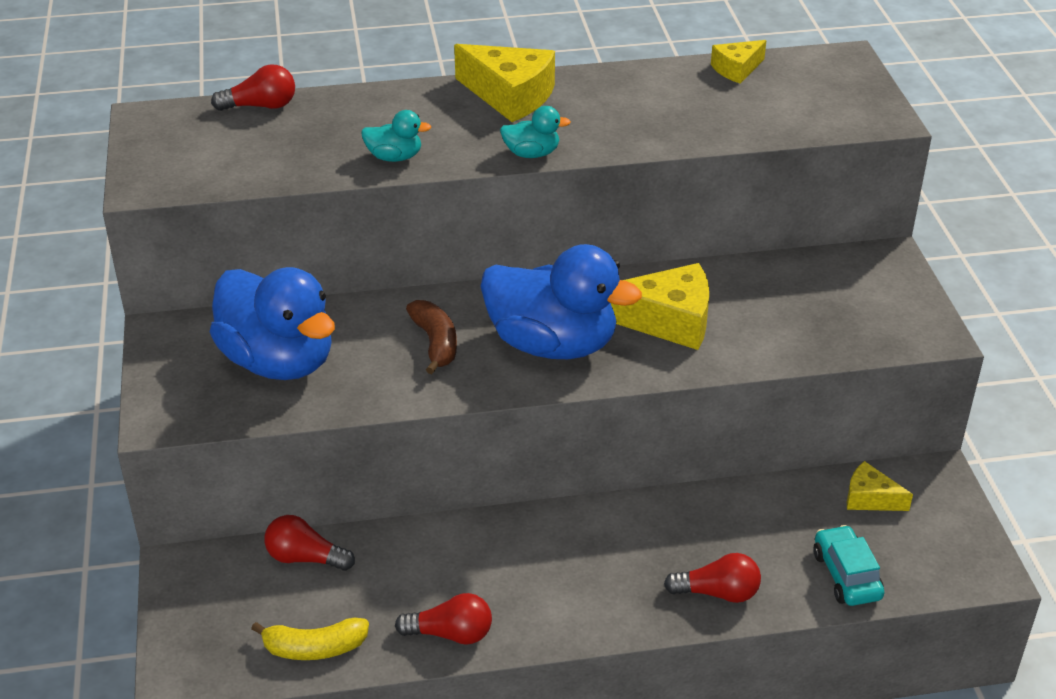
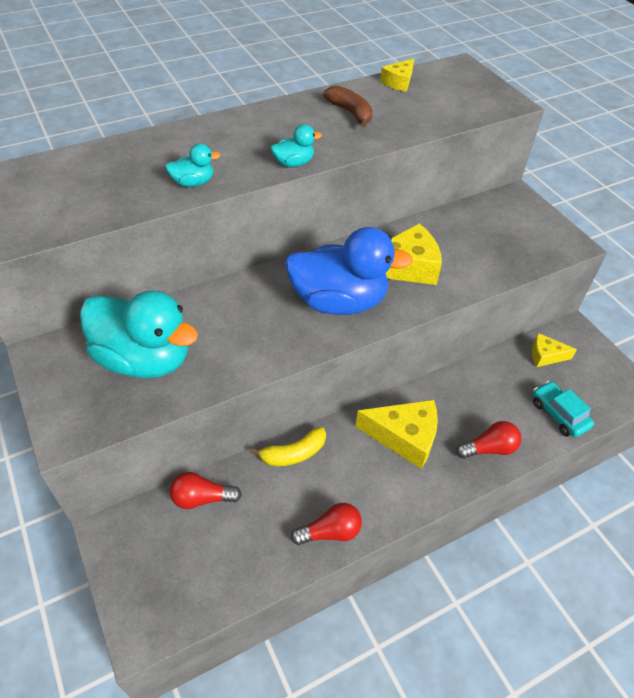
camera: 20 degrees left, 10 degrees up
blue duck [210,267,335,380] -> turquoise duck [80,291,198,379]
red light bulb [211,64,295,111] -> none
yellow banana [251,618,369,660] -> yellow banana moved to [250,427,326,466]
brown banana [406,300,457,374] -> brown banana moved to [323,85,373,128]
yellow cheese [454,44,555,122] -> yellow cheese moved to [355,400,438,469]

